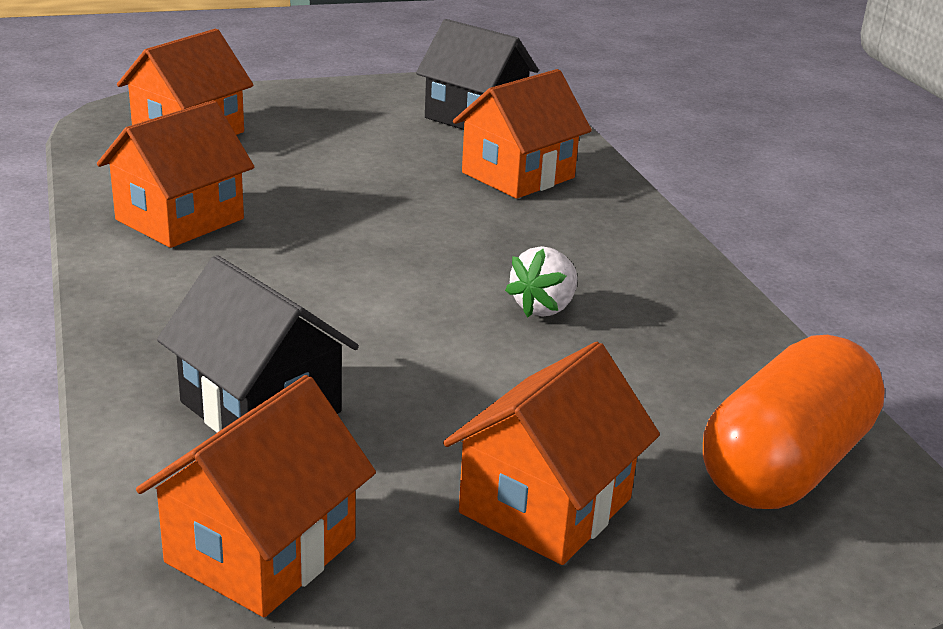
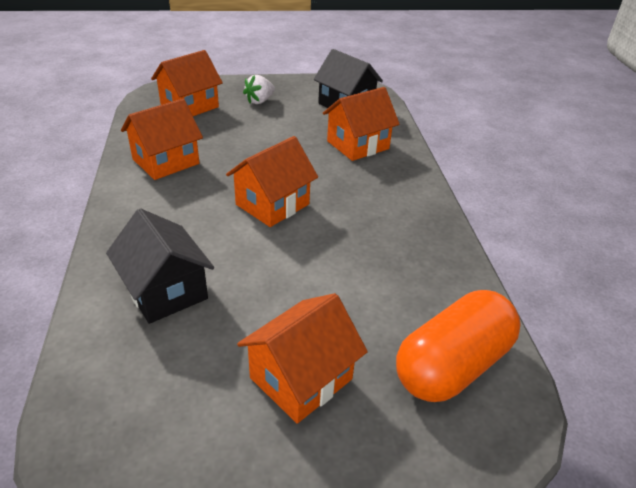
camera: 10 degrees right, 10 degrees up
orange house [136,375,376,617] -> orange house moved to [226,136,318,227]
white strawberry [505,246,577,318] -> white strawberry moved to [243,75,275,104]

